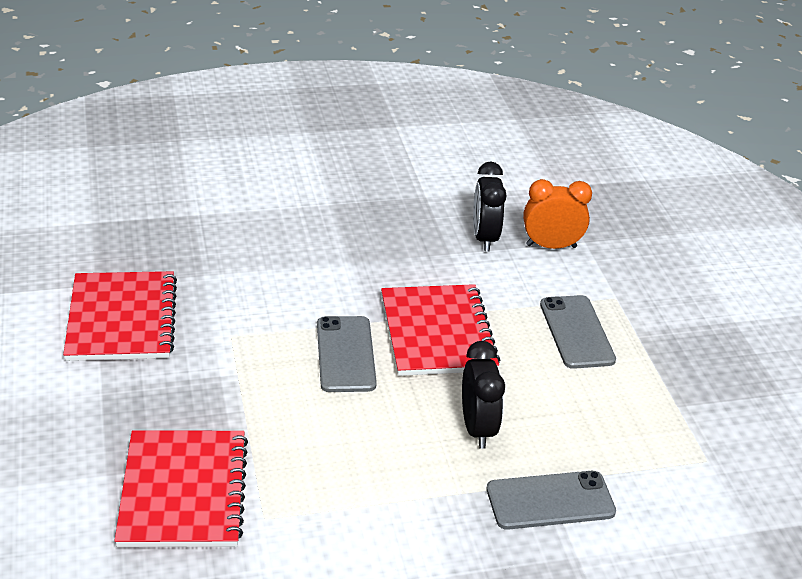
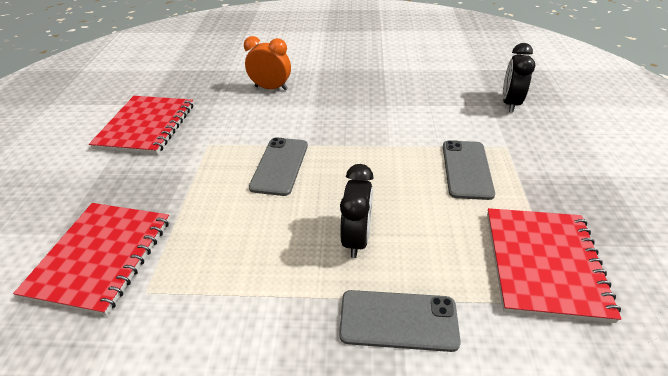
camera: 20 degrees right, 5 degrees up
red notebook [381,284,500,376] -> red notebook moved to [487,208,622,323]
black clock [473,162,507,251] -> black clock moved to [503,43,535,112]
orange clock [523,179,592,249] -> orange clock moved to [244,36,291,91]

